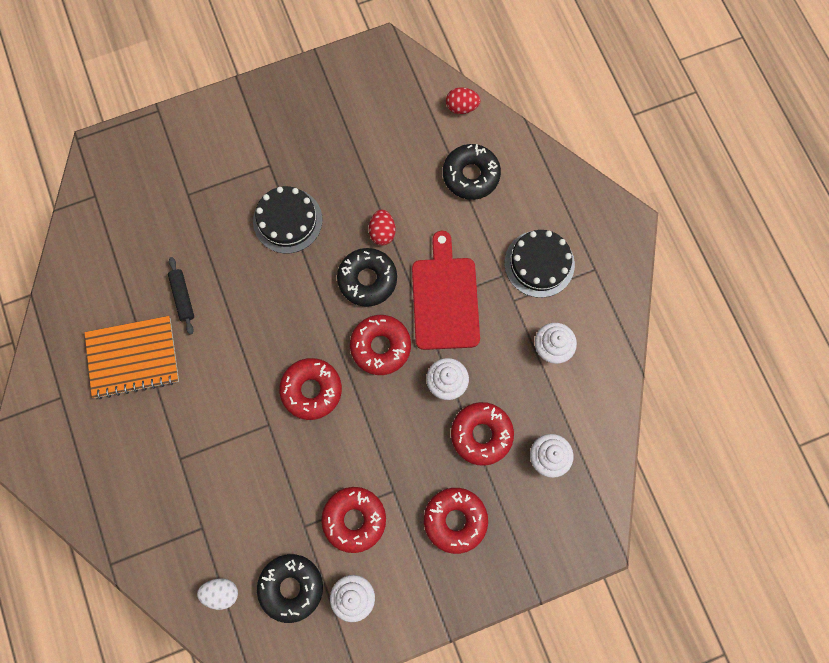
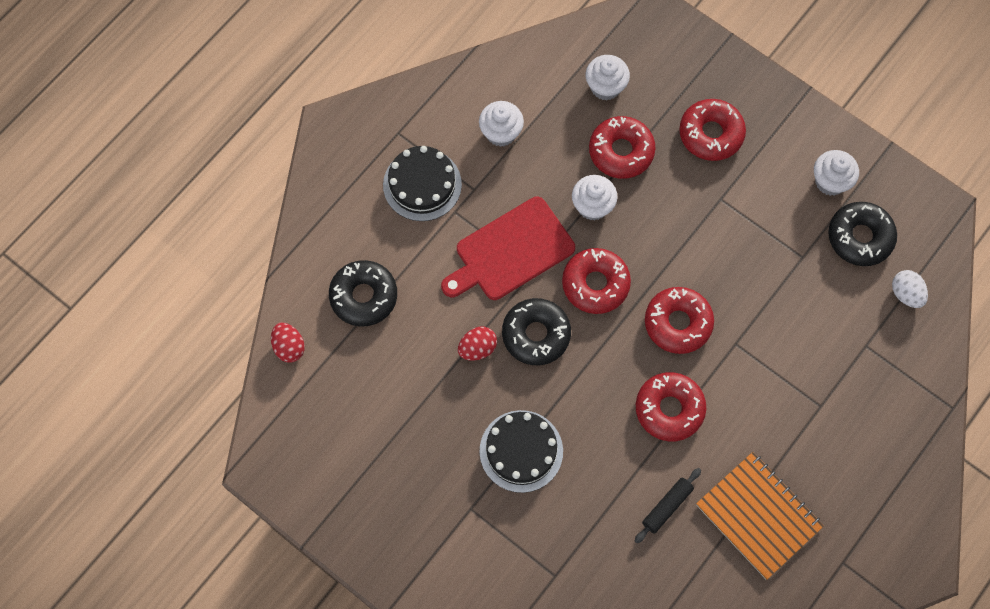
camera: 120 degrees left, 5 degrees down
red donut [321,487,386,553] -> red donut moved to [636,372,706,441]

